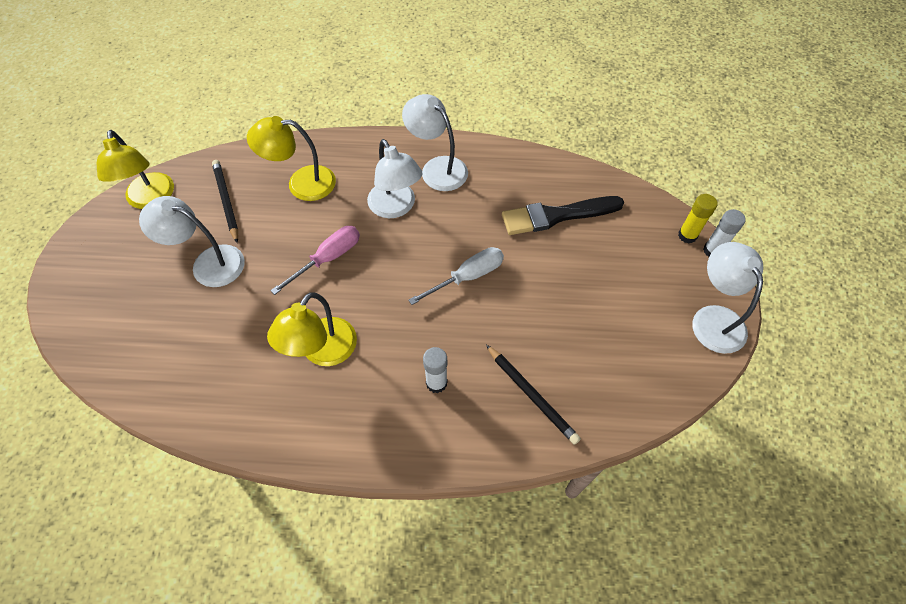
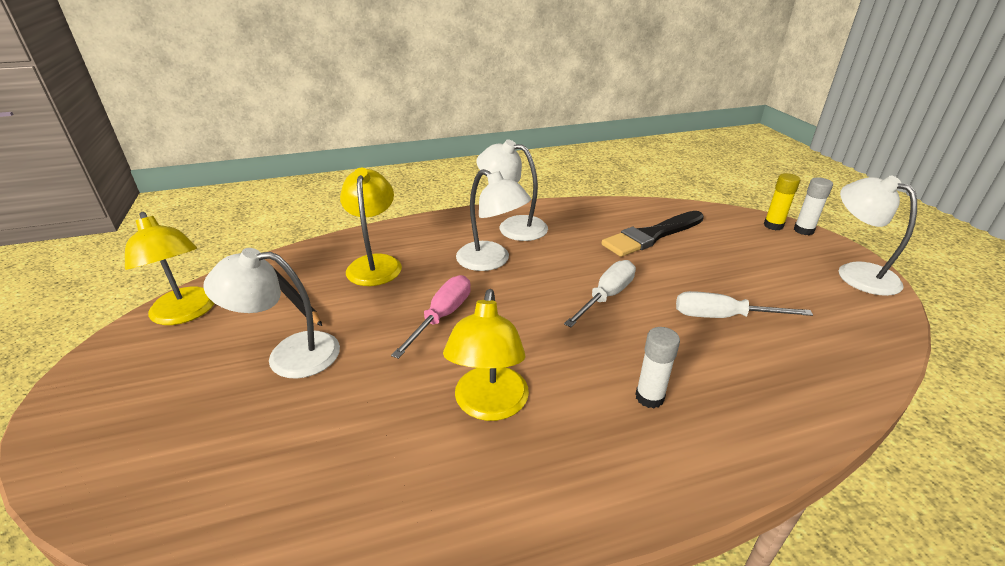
camera: 20 degrees left, 25 degrees down
yellow lamp [247,116,336,201] -> yellow lamp turned 105 degrees clockwise [340,168,402,286]
black pencil [486,345,581,445] -> none
none -> white screwdriver [676,291,813,318]

